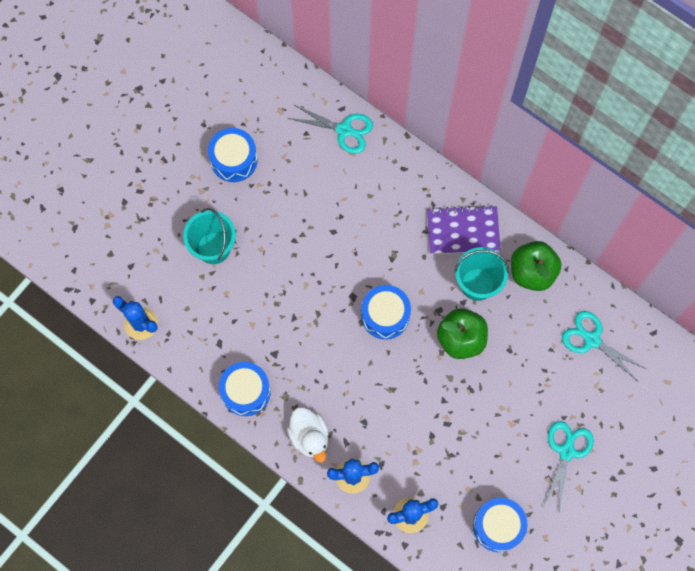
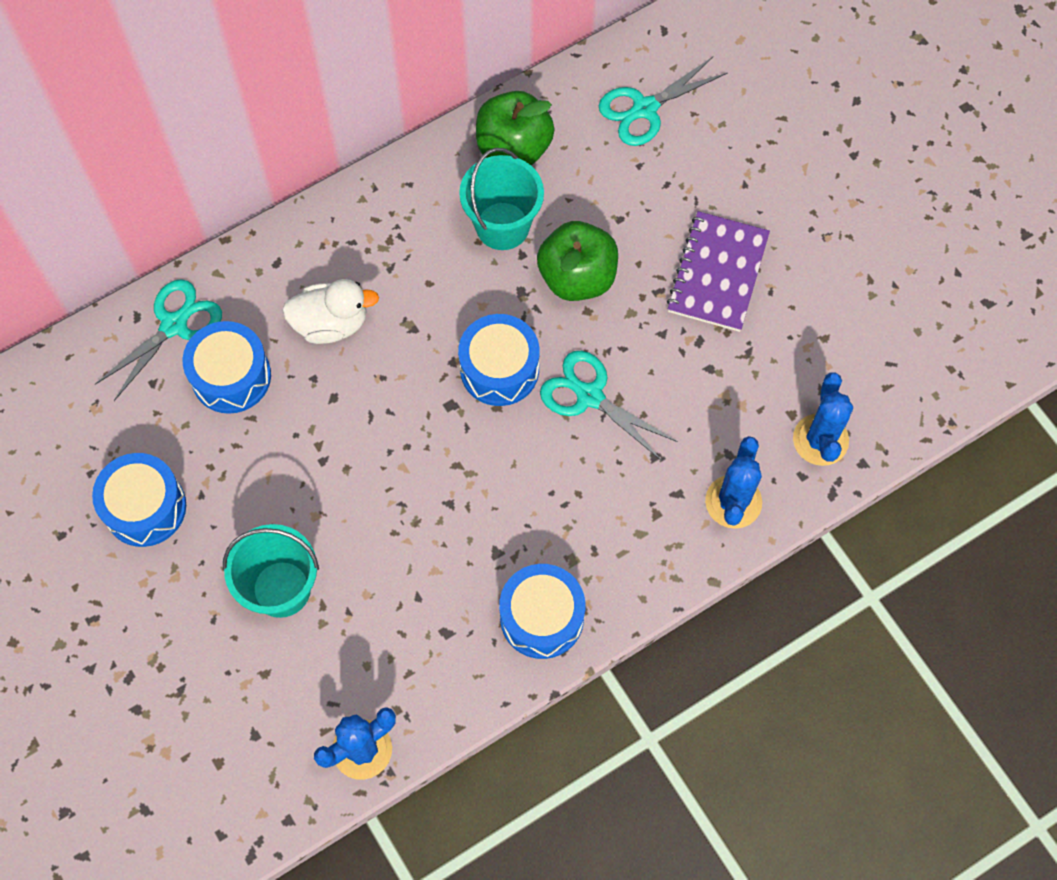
camera: 70 degrees left, 5 degrees down
white duck [287,407,329,463] -> white duck moved to [282,279,379,344]
purple notebook [427,205,501,254] -> purple notebook moved to [667,211,770,332]
blue drum [473,498,528,552] -> blue drum moved to [183,321,271,414]
turquoise scissors [544,421,594,511] -> turquoise scissors moved to [540,351,678,461]

